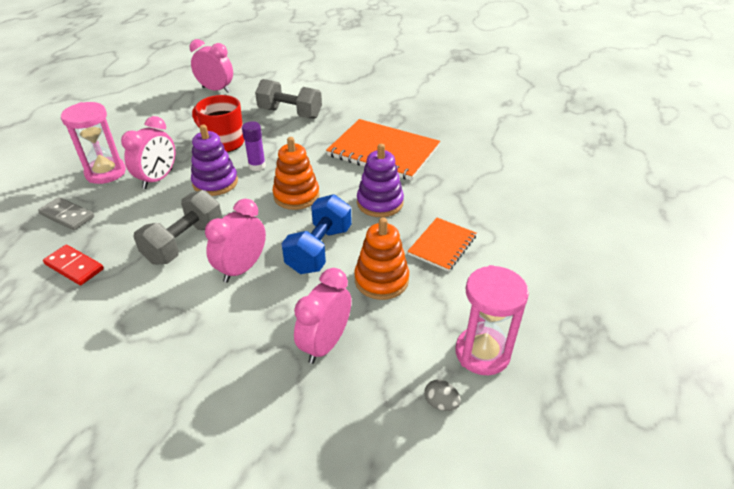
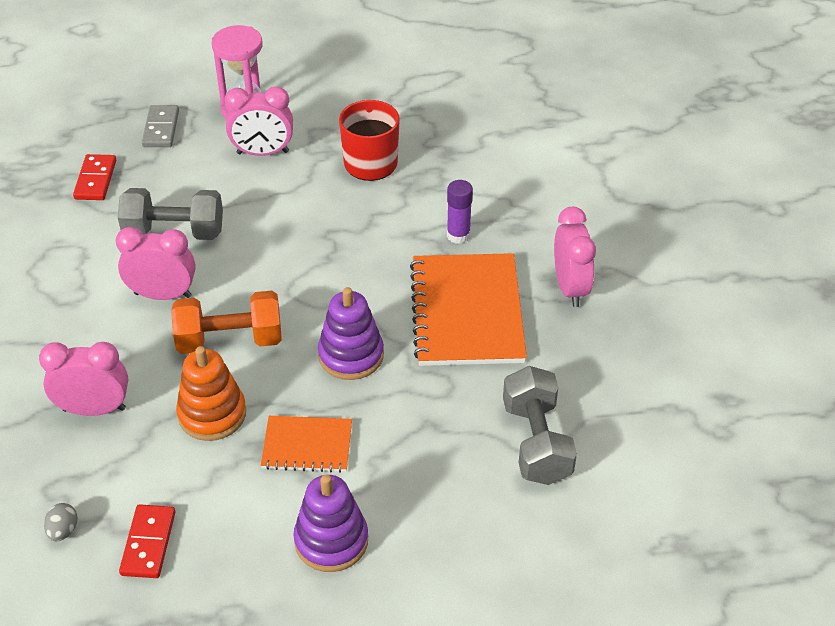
camera: 60 degrees right, 5 degrees up
pink clock [190,39,233,93] -> pink clock moved to [554,207,596,307]
purple stacking toy [191,125,238,196] -> purple stacking toy moved to [293,475,368,572]
purple glue stick [242,121,266,171] -> purple glue stick moved to [447,180,473,244]
grey dumbbell [255,79,322,119] -> grey dumbbell moved to [503,366,577,485]
orange stacking toy [272,137,320,210] -> none
blue dumbbell [281,194,352,274] -> orange dumbbell [171,291,281,354]
pink hourglass [455,265,529,375] -> red domino [119,504,176,578]

